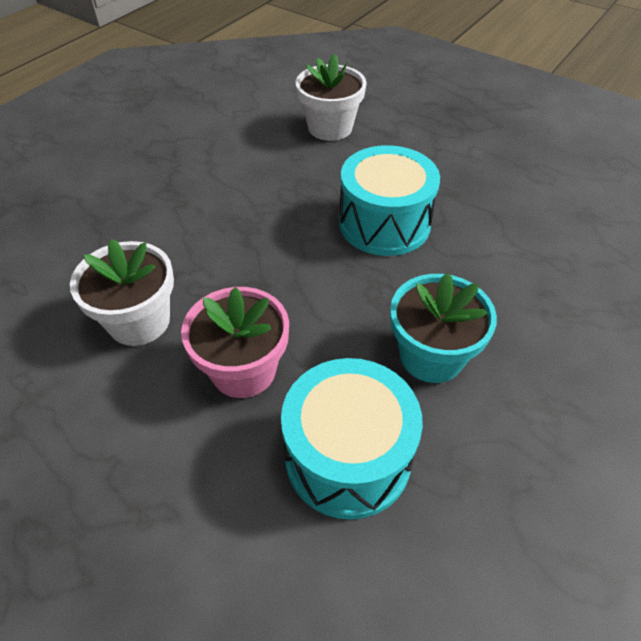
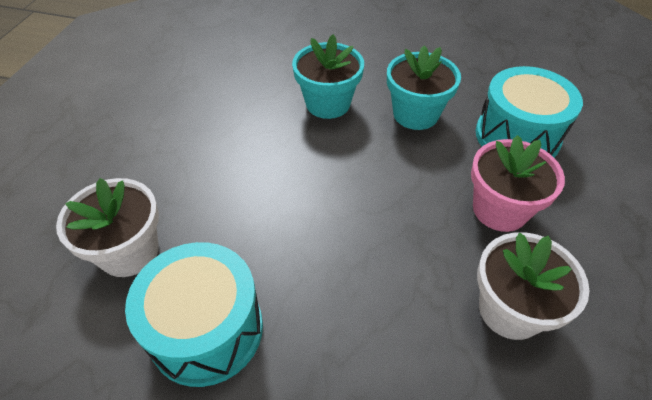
camera: 110 degrees left, 0 degrees up
turquoise drum [339,145,440,256] -> turquoise drum moved to [125,242,263,387]
none -> turquoise flower pot [292,34,364,119]

